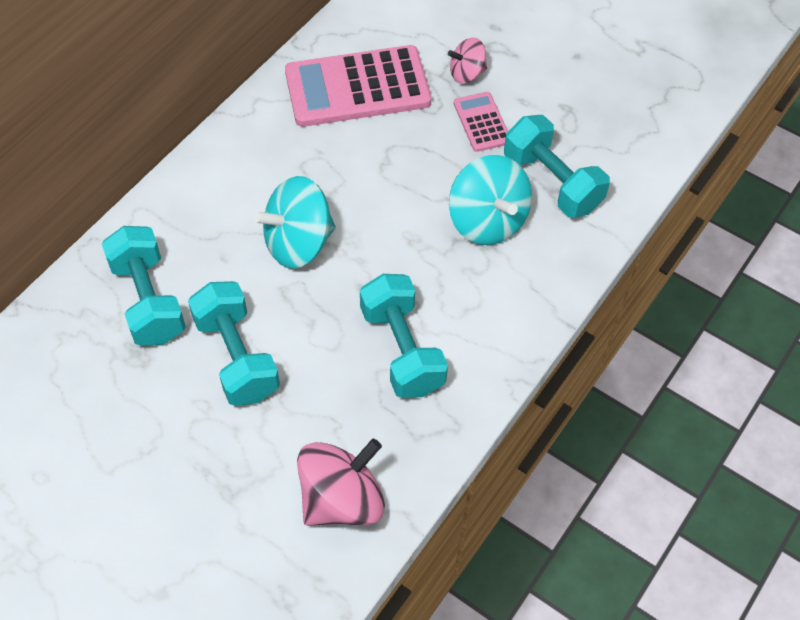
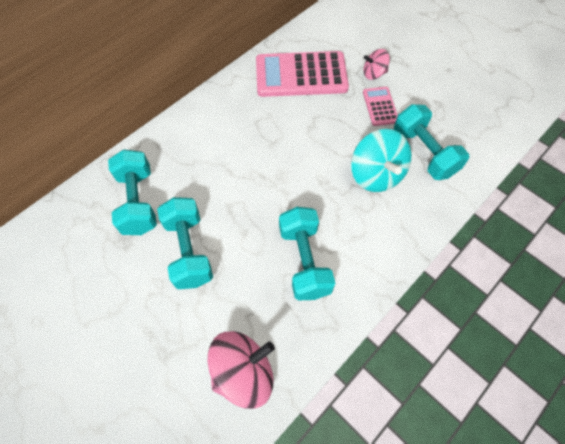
camera: 10 degrees right, 5 degrees up
turquoise spinning top [253,176,336,269] -> none

